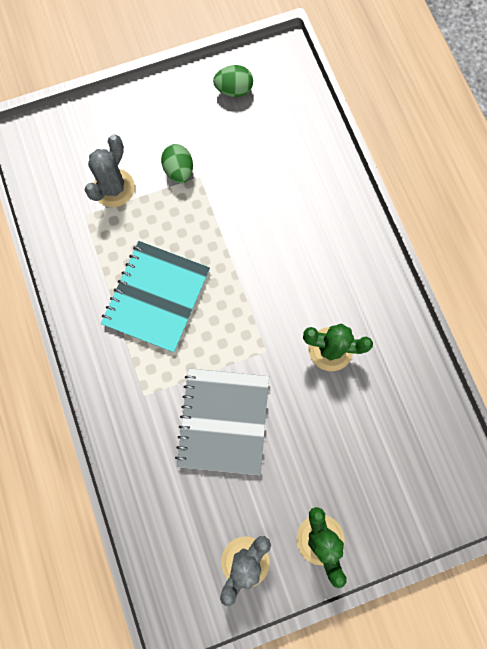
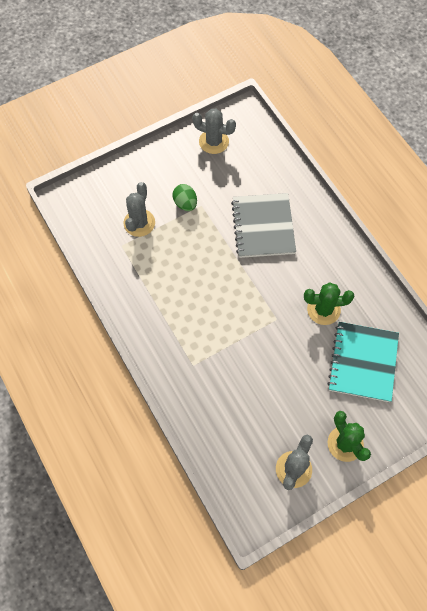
camera: 10 degrees left, 10 degrees down
turquoise notebook [101,241,210,353] -> turquoise notebook moved to [327,322,399,402]
grey notebook [175,368,269,475] -> grey notebook moved to [231,193,296,258]
green egg [213,65,253,97] -> grey cactus [192,109,236,154]

